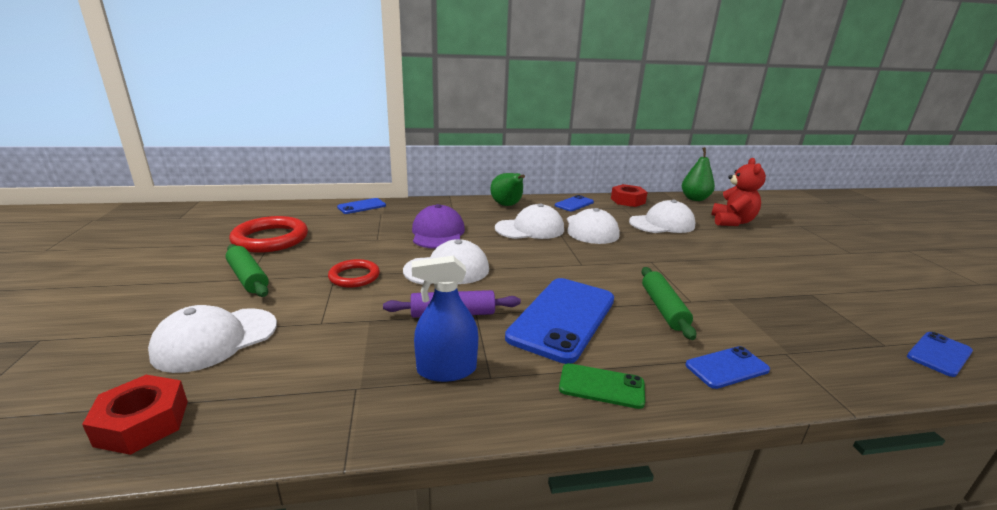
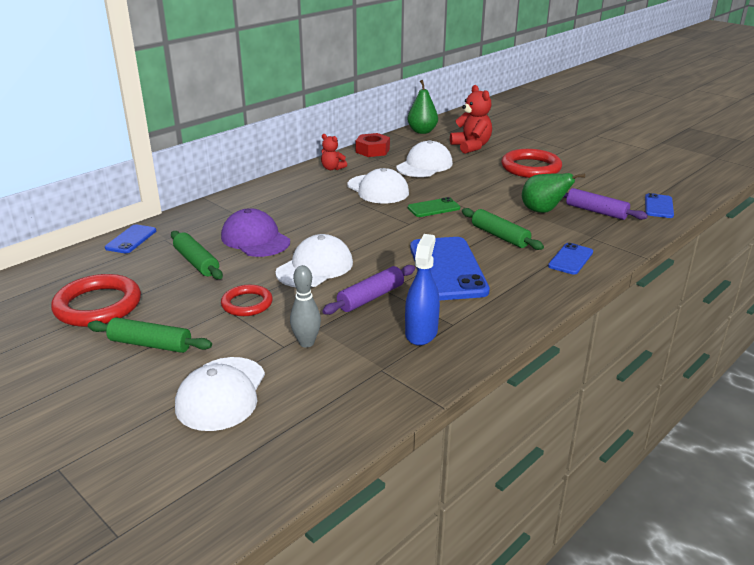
camera: 35 degrees left, 5 degrees up
red nut [82,375,188,455] -> none
blue spray bottle [412,256,478,382] -> blue spray bottle turned 150 degrees clockwise [405,234,440,345]
green pear [490,173,525,206] -> green pear moved to [522,173,585,213]
white cap [495,203,564,239] -> none
blue phone [555,195,594,211] -> red teddy bear [321,134,347,170]
green phone [559,363,645,409] -> green phone moved to [408,197,460,217]
none -> green rolling pin [171,231,223,279]
none -> grey bowling pin [290,265,321,347]
none -> red ring [501,149,562,178]
none -> purple rolling pin [564,188,648,220]

